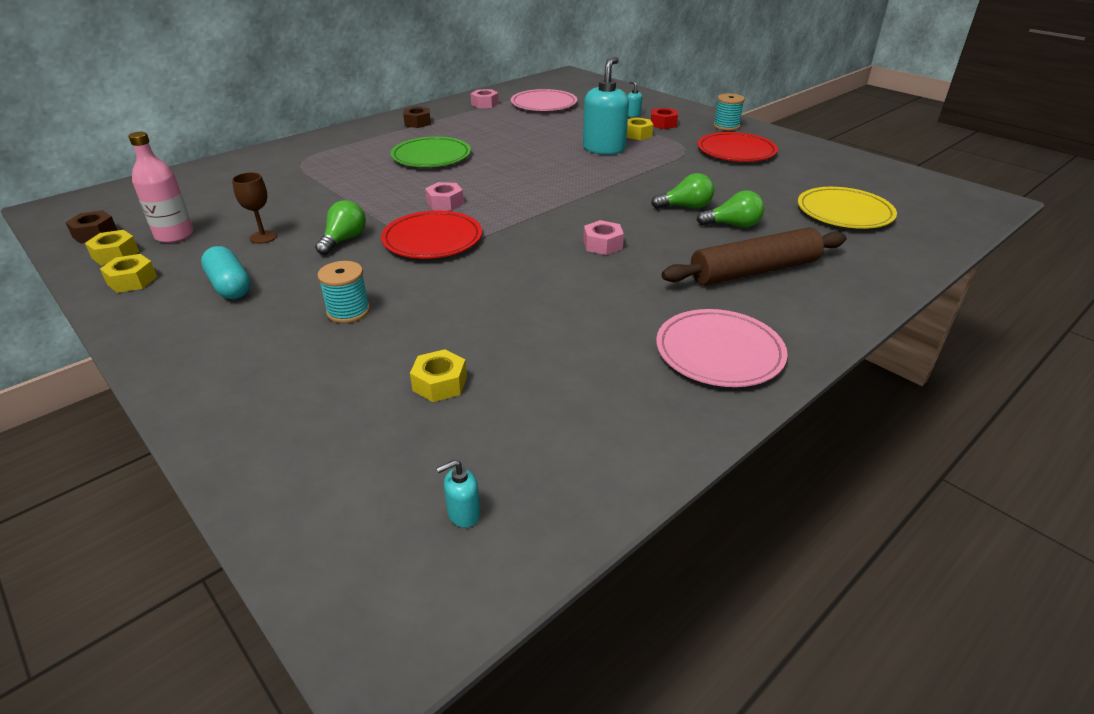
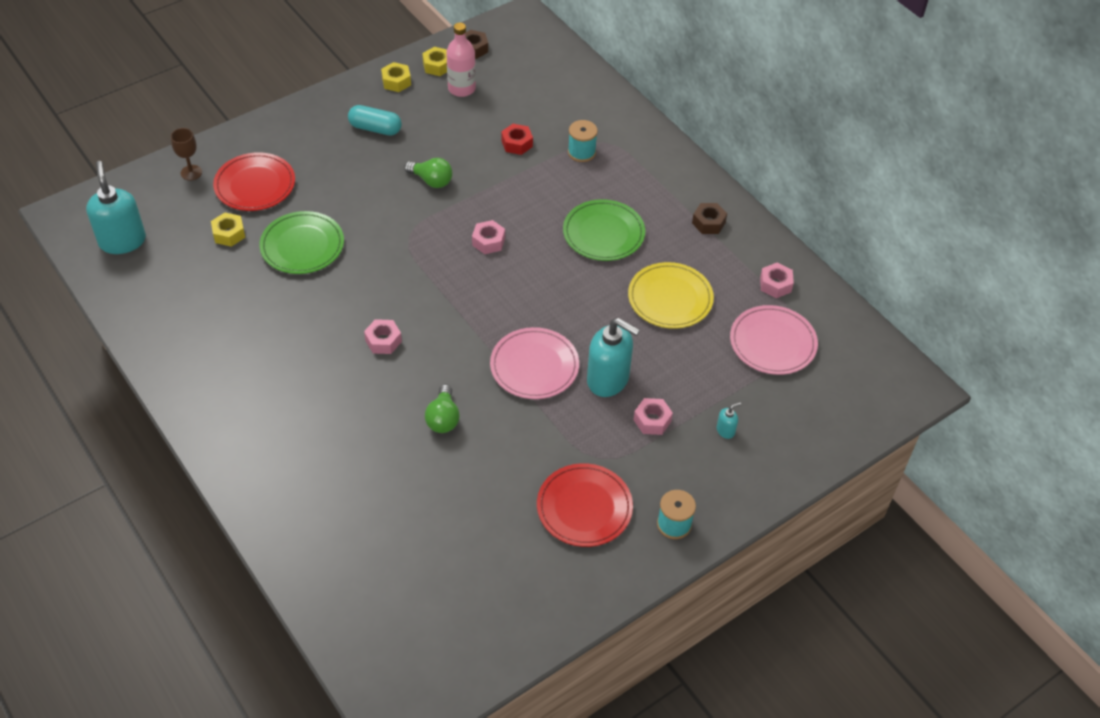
camera: 95 degrees right, 15 degrees up
turquoise capsule [201,246,251,299] -> turquoise capsule turned 45 degrees clockwise [348,105,402,136]
brown goblet [232,172,277,244] -> brown goblet moved to [171,128,202,181]
turquoise spool [317,261,370,323] -> turquoise spool moved to [568,120,598,162]
red plate [381,211,482,259] -> red plate moved to [213,152,295,211]
turquoise soap dispenser [436,460,480,528] -> turquoise soap dispenser [86,161,146,254], size x2.35
yellow nut [627,117,653,140] -> pink nut [634,398,673,435]
red nut [651,107,678,129] -> red nut moved to [501,124,533,155]
pink plate [656,309,788,387] -> pink plate moved to [490,327,579,399]
brown rolling pin [661,227,847,286] -> none
green light bulb [697,190,764,228] -> none
yellow plate [798,187,897,229] -> yellow plate moved to [628,262,714,329]
none -> green plate [259,211,344,274]

